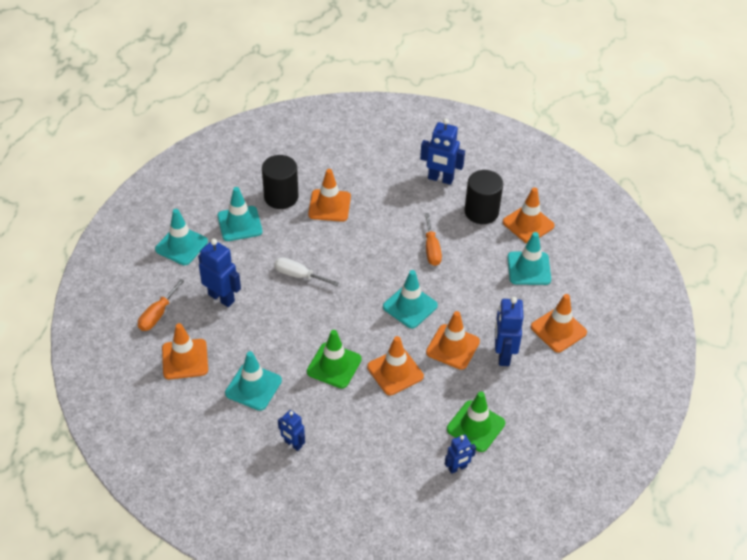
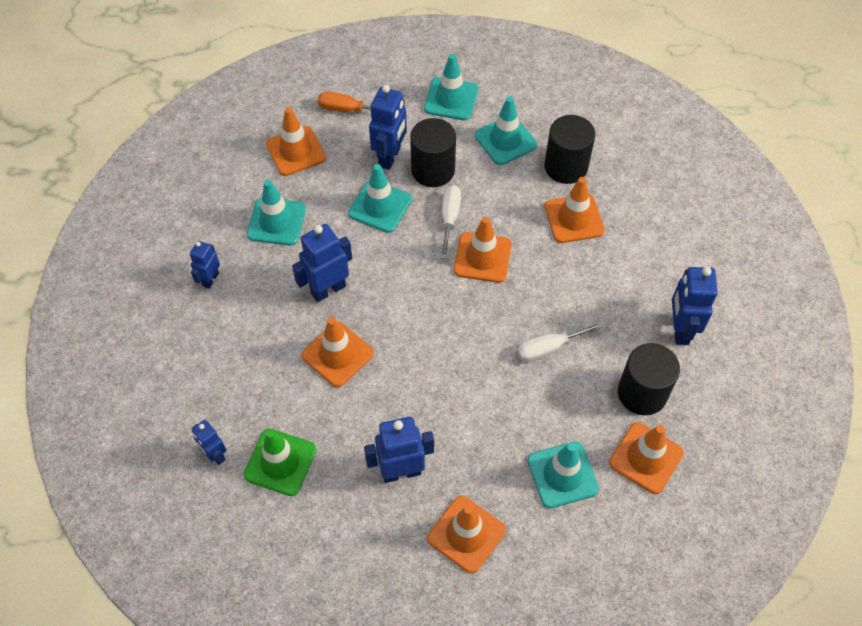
camera: 75 degrees right, 10 degrees up
green traffic cone [307,330,362,389] -> blue robot [292,224,352,302]
turquoise traffic cone [383,270,438,328] -> turquoise traffic cone moved to [348,164,412,233]
orange screwdriver [425,213,442,266] -> white screwdriver [517,322,603,362]
orange traffic cone [426,311,480,370] -> orange traffic cone moved to [454,217,512,283]
none -> black cylinder [410,118,456,187]

